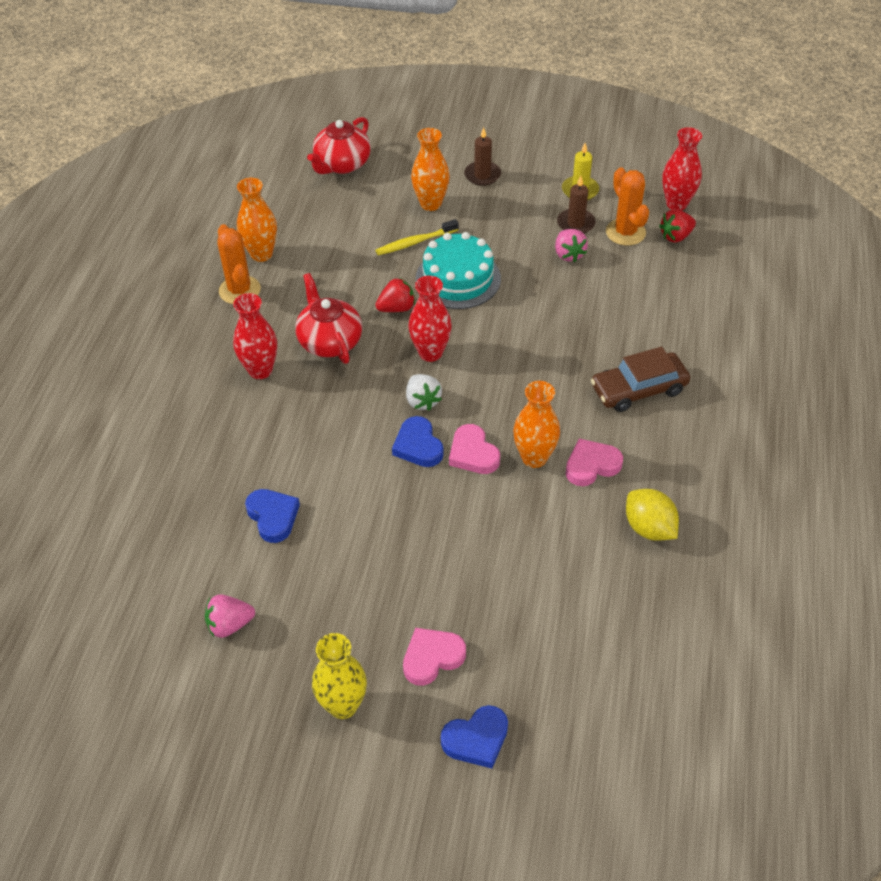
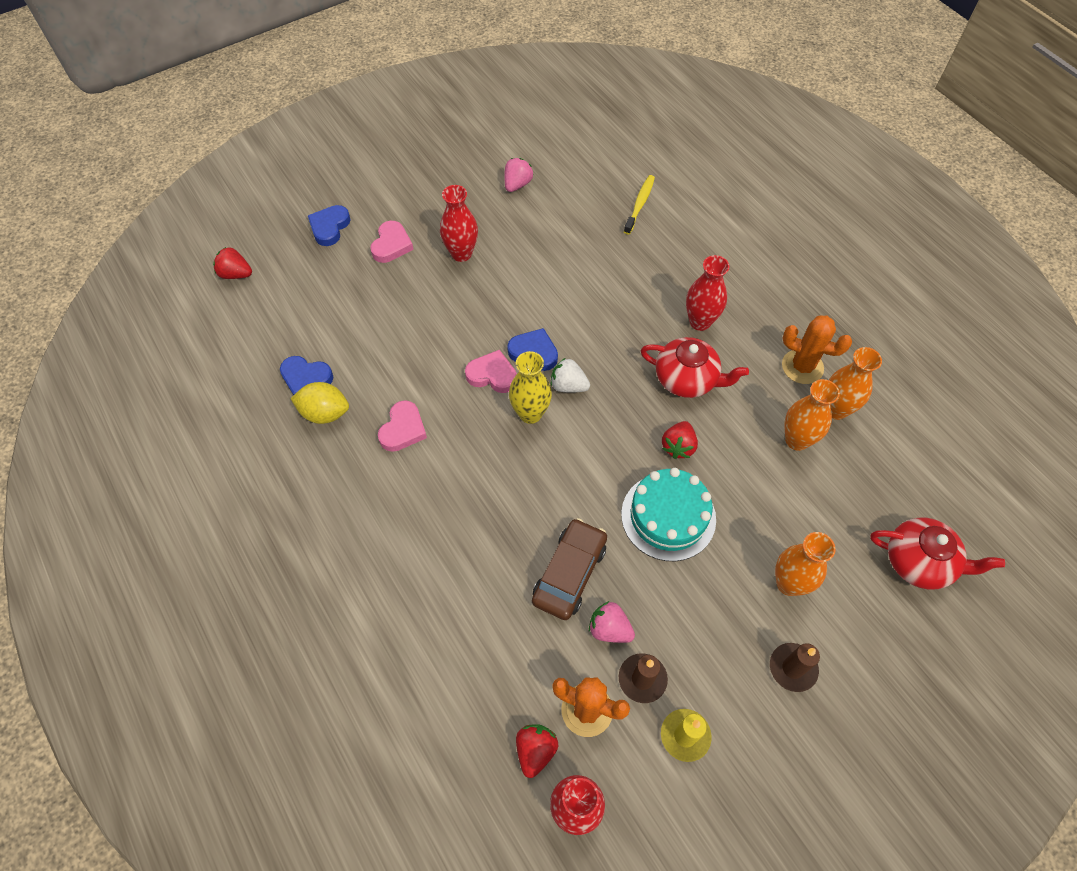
camera: 135 degrees right, 10 degrees up
blue heart [245,489,300,543] -> blue heart moved to [280,356,333,395]
red teapot [307,117,371,174] -> red teapot turned 120 degrees clockwise [870,518,1005,589]
yellow vase [312,633,367,719] -> yellow vase moved to [509,351,552,424]
yellow toothbrush [375,219,459,255] -> yellow toothbrush moved to [624,175,655,235]
red vase [408,276,452,362] -> red vase moved to [440,185,478,262]
orange vase [513,381,560,468] -> orange vase moved to [784,379,840,451]
brown car [591,347,690,412] -> brown car moved to [532,518,607,620]
none -> red strawberry [213,247,252,279]

